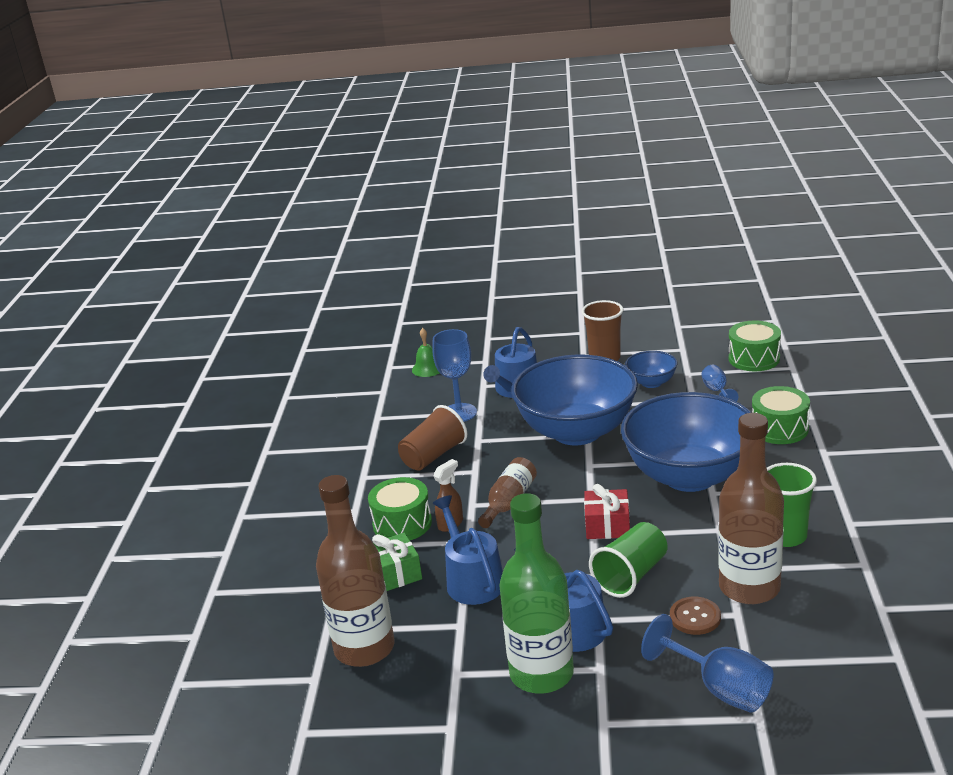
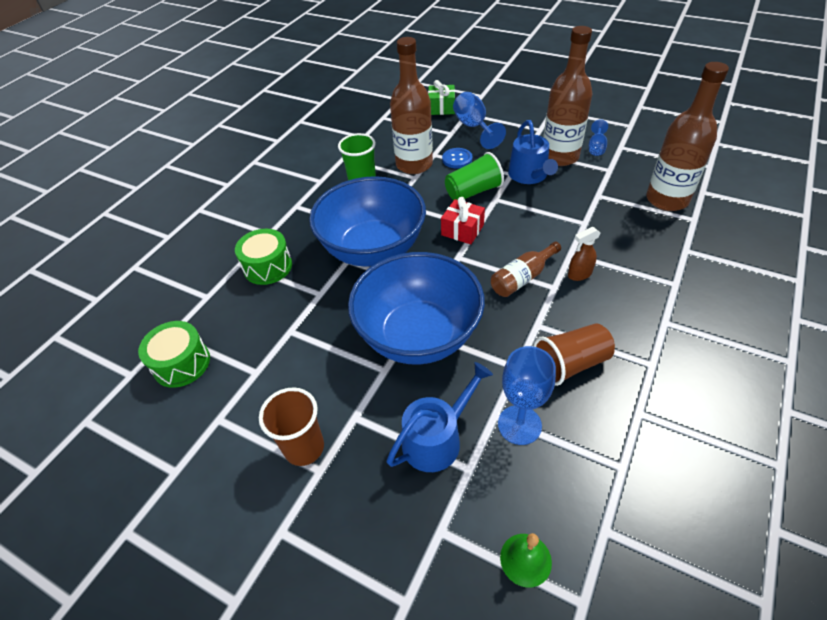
camera: 155 degrees left, 20 degrees up
green drum [368,477,432,540] -> none
green gift [372,533,422,591] -> green gift moved to [428,80,455,115]
blue watering can [433,495,503,605] -> none
green bottle [499,493,574,694] -> brown bottle [543,26,592,166]
blue bowl [625,351,678,388] -> none
brown button [670,597,721,635] -> blue button [442,148,472,168]
blue goblet [701,365,738,402] -> blue goblet moved to [589,119,608,156]

